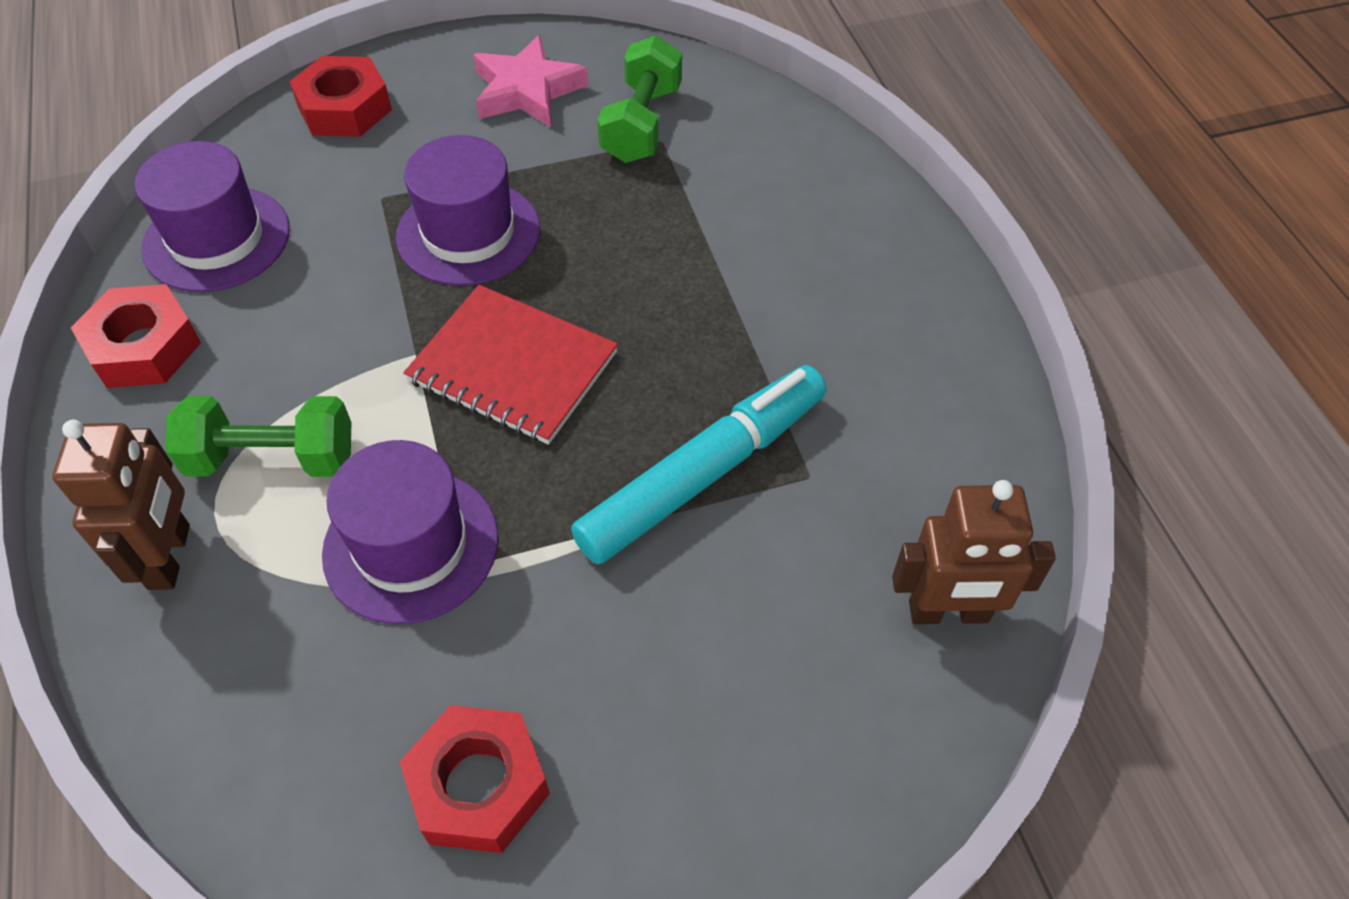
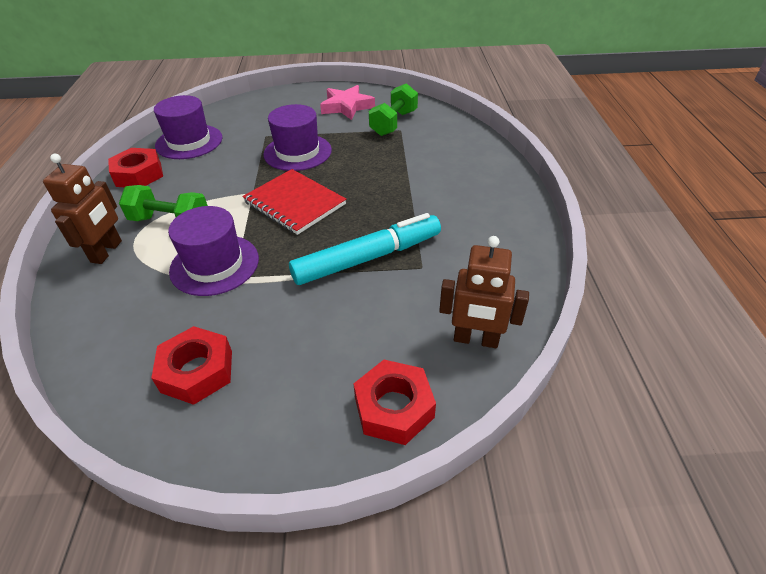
camera: 15 degrees right, 10 degrees down
red nut [289,56,392,137] -> red nut moved to [354,360,436,445]

